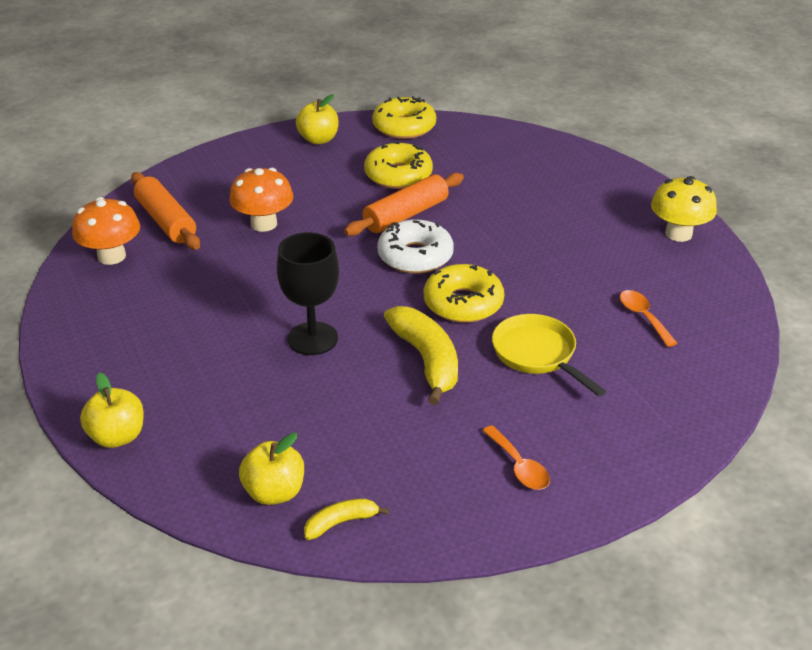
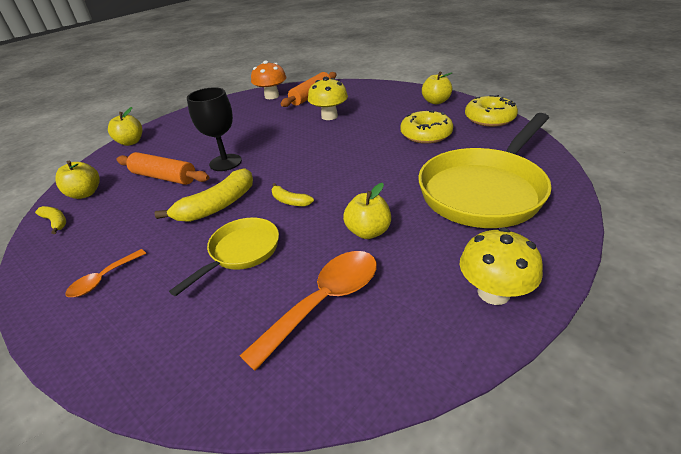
camera: 70 degrees right, 0 degrees up
orange mushroom [229,168,293,232] -> yellow mushroom [308,77,348,120]
orange rolling pin [344,173,464,236] -> orange rolling pin moved to [116,152,209,185]
white donut [377,219,454,274] -> none
yellow donut [424,264,504,323] -> yellow banana [272,183,314,206]
orange spoon [620,290,677,347] -> orange spoon [240,251,377,371], size x1.85
none -> yellow apple [343,183,391,239]
none -> yellow pan [418,113,552,228]

